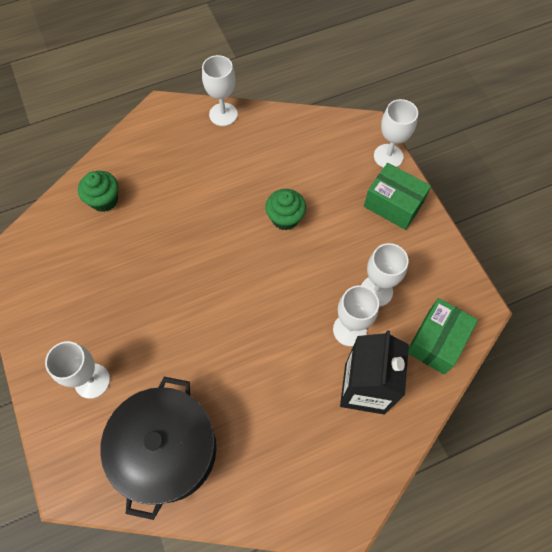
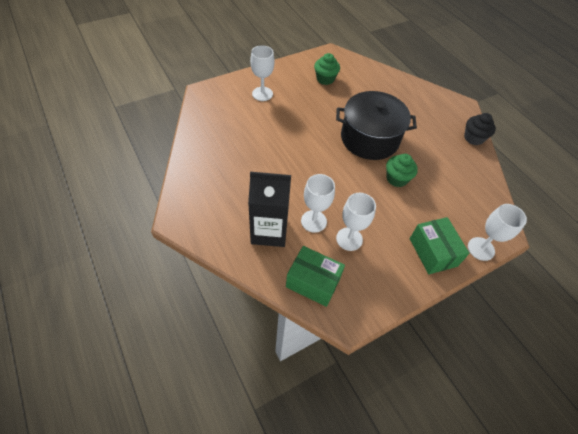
camera: 80 degrees right, 10 degrees down
green cupcake [78,171,118,212] -> green cupcake moved to [314,53,340,85]
black pot [100,377,216,520] -> black pot moved to [336,91,417,160]
white goblet [202,55,238,126] -> black cupcake [464,113,496,145]
green box [364,163,431,230] -> green box turned 45 degrees counterclockwise [410,217,470,274]

